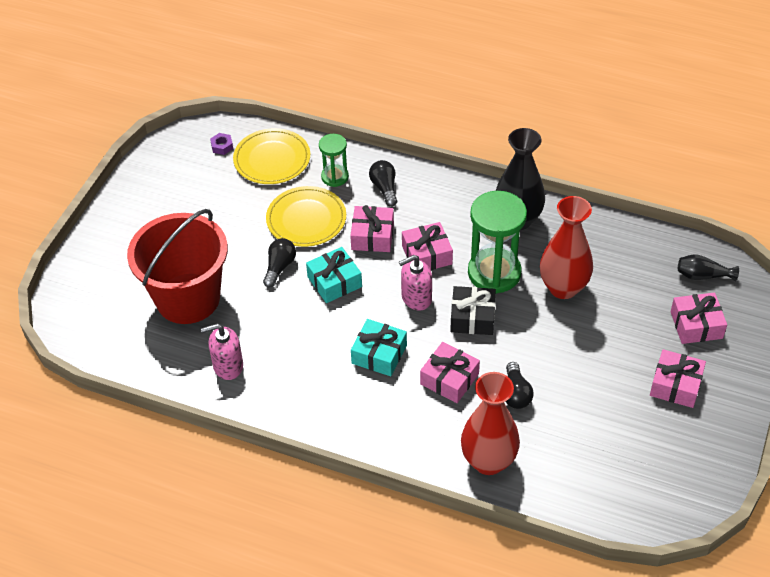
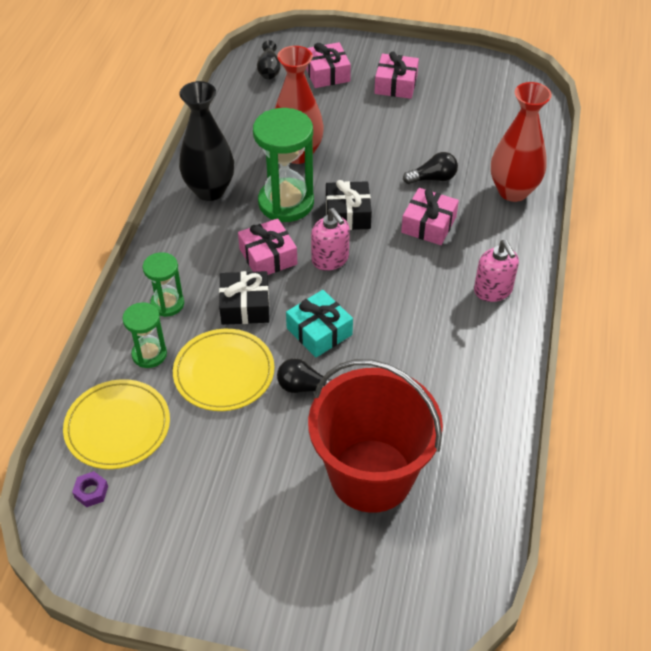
camera: 100 degrees left, 0 degrees up
pink soap dispenser [201,323,243,380] -> pink soap dispenser moved to [474,240,519,302]
pink gift [350,205,394,252] -> black gift [219,271,269,325]
turquoise gift [351,319,407,376] -> none
black light bulb [369,160,397,207] -> green hourglass [143,252,184,317]

